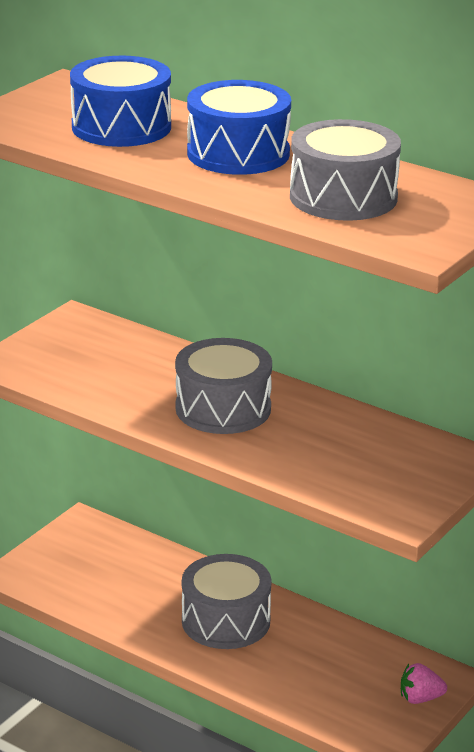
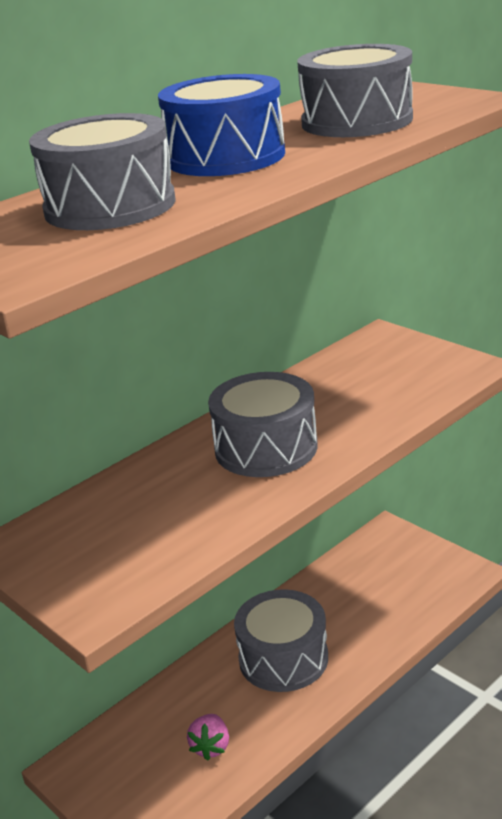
camera: 75 degrees left, 0 degrees up
blue drum [70,56,171,147] -> grey drum [29,113,176,230]
pink strawberry [401,663,447,704] -> pink strawberry moved to [187,714,229,761]

